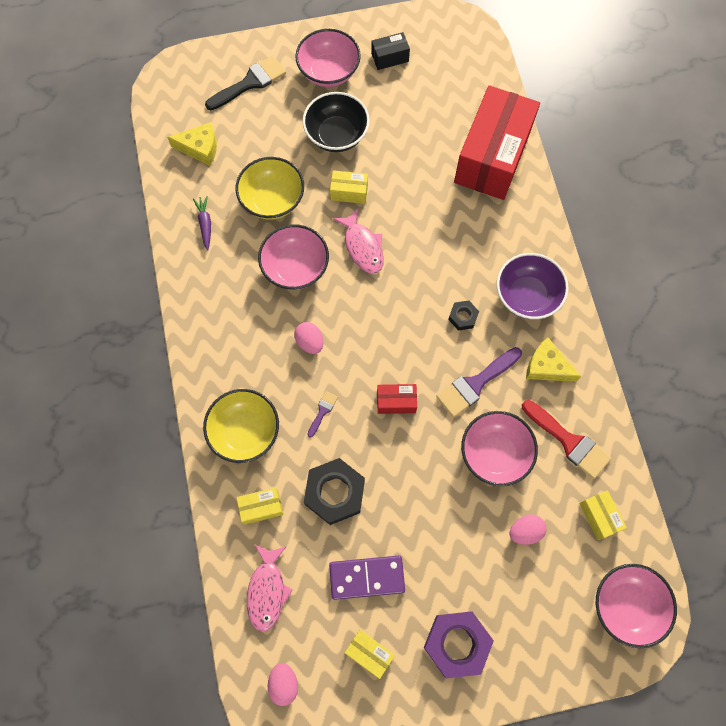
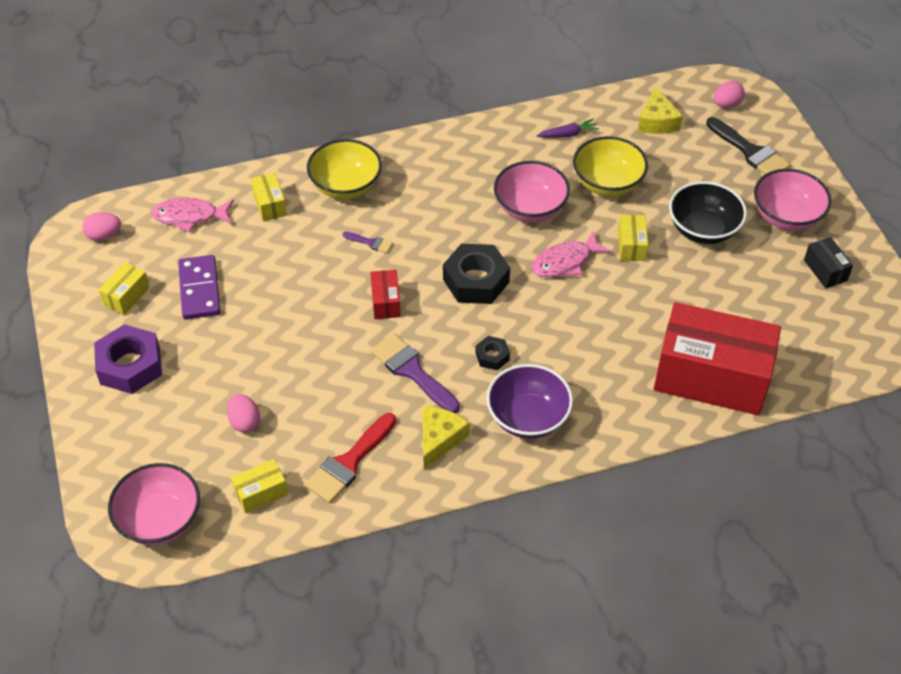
camera: 85 degrees right, 20 degrees down
pink egg [294,322,323,354] -> pink egg moved to [714,81,745,108]
black nut [304,458,365,525] -> black nut moved to [443,244,510,304]
pink bowl [461,411,538,486] -> none

